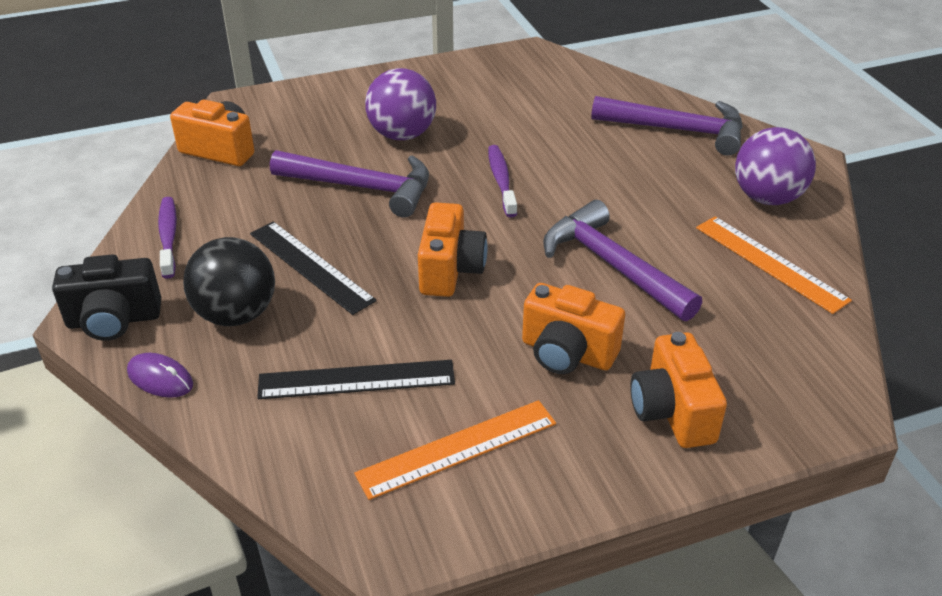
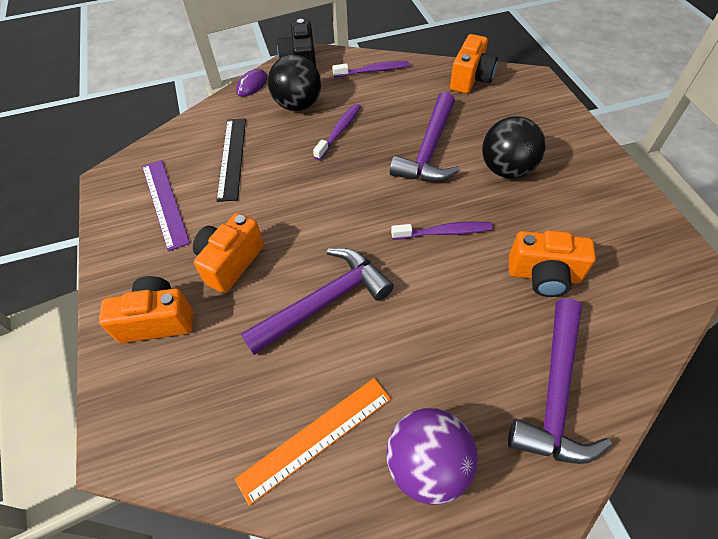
camera: 95 degrees right, 15 degrees up
black ruler [250,221,377,315] -> purple toothbrush [313,104,361,160]
orange ruler [354,400,556,500] -> purple ruler [142,160,190,251]
purple ball [365,68,436,140] -> black ball [482,116,545,179]
orange camera [418,202,487,297] -> orange camera moved to [509,230,596,297]

